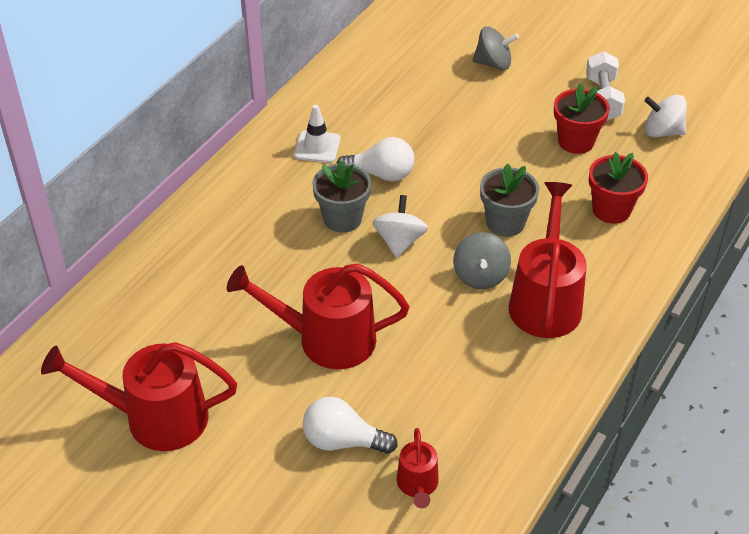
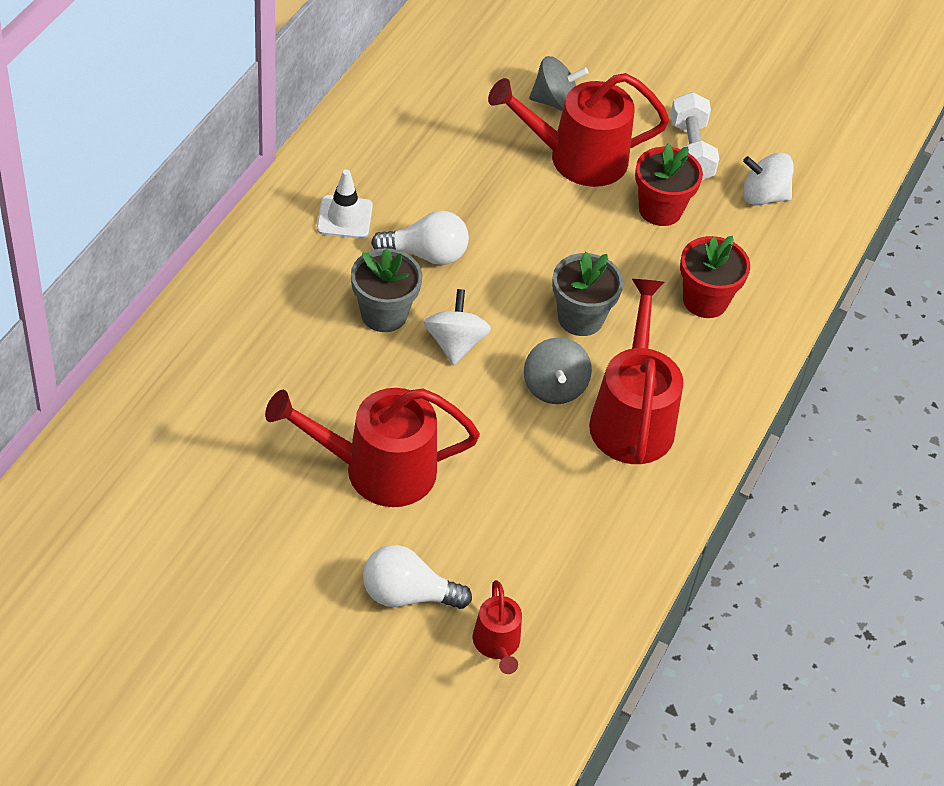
camera: 10 degrees left, 5 degrees up
red watering can [41,342,237,451] -> red watering can moved to [488,73,670,187]

